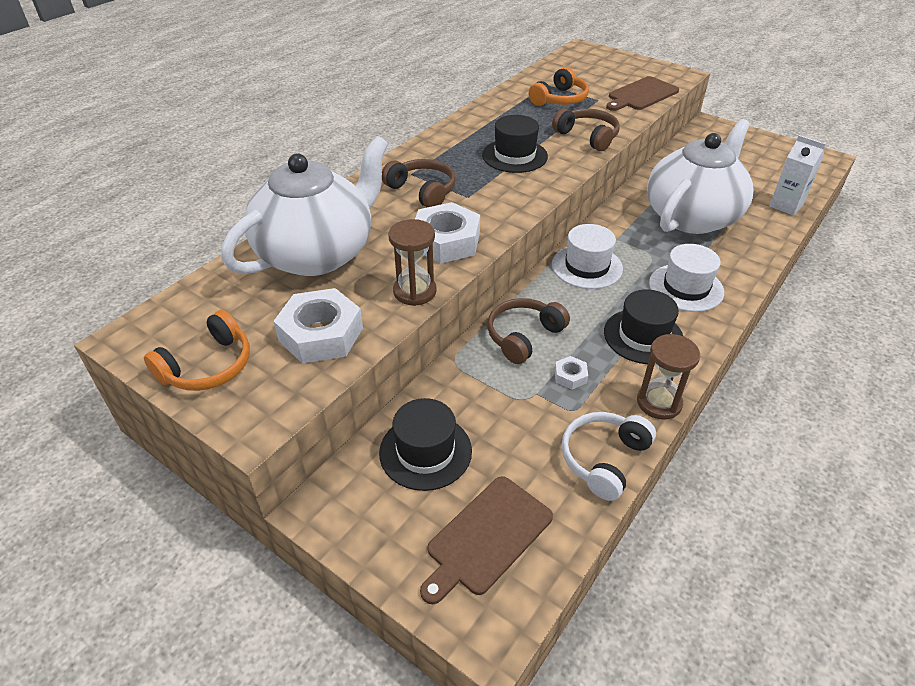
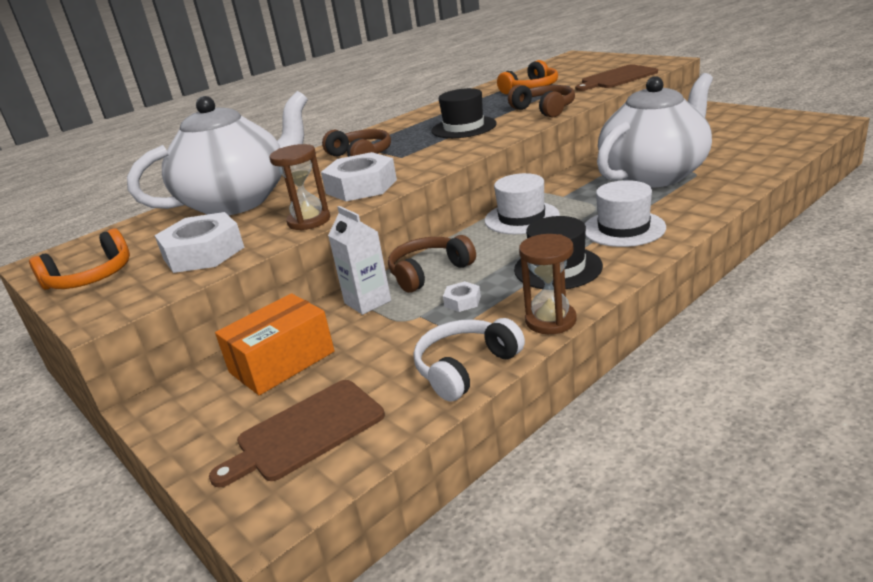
camera: 15 degrees right, 15 degrees down
black hat [379,398,472,491] -> orange box [215,293,335,395]
white carton [769,135,826,215] -> white carton moved to [328,206,391,315]

